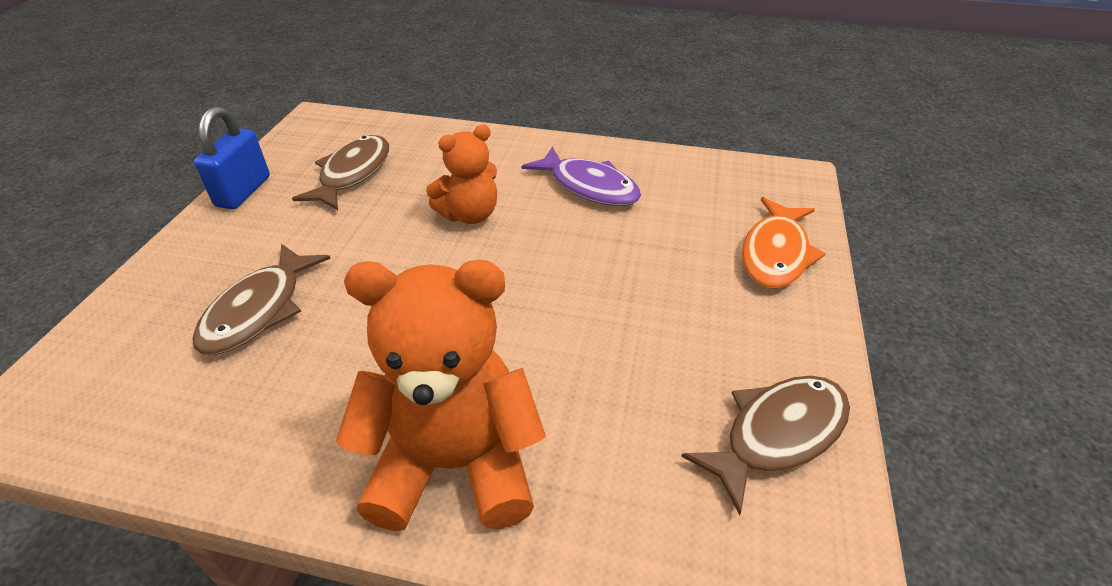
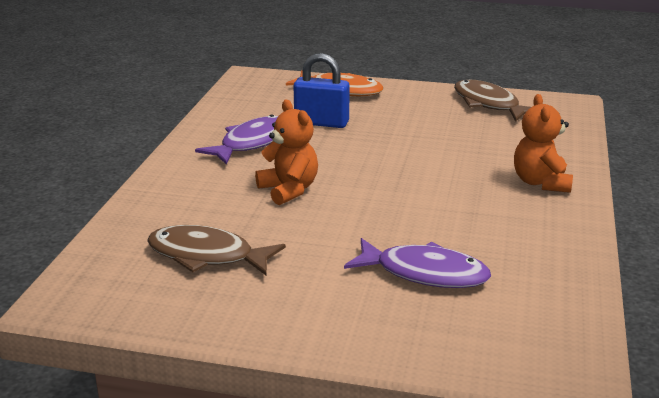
camera: 90 degrees left, 15 degrees down
brown fish [192,244,331,355] -> purple fish [344,238,491,288]
blue padlock [194,107,270,209] -> blue padlock moved to [294,53,350,128]
orange teddy bear [336,260,546,531] -> orange teddy bear [514,94,573,193], size x0.59

